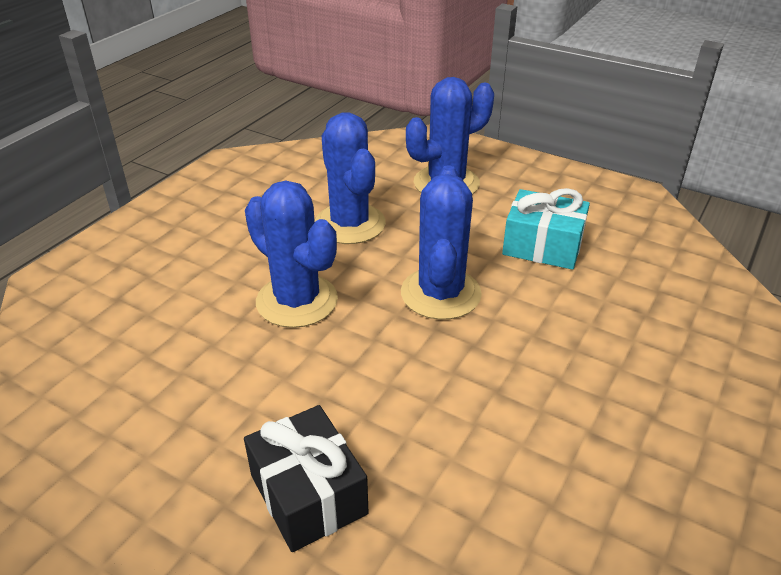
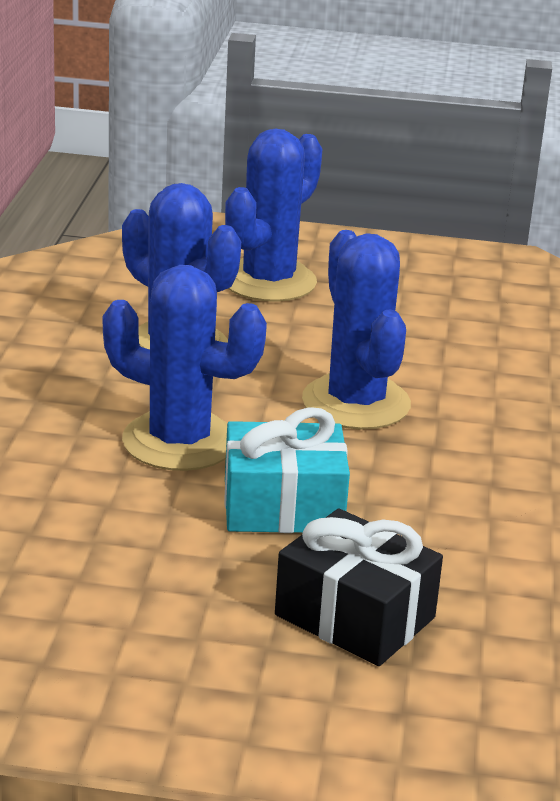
camera: 25 degrees left, 10 degrees down
turquoise gift [502,188,590,270] -> turquoise gift moved to [224,407,350,533]

